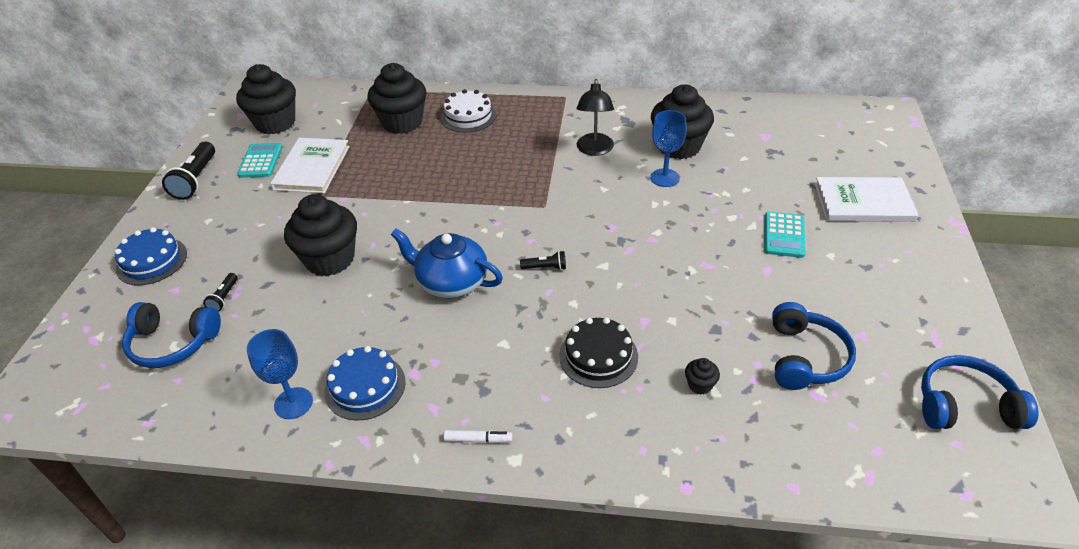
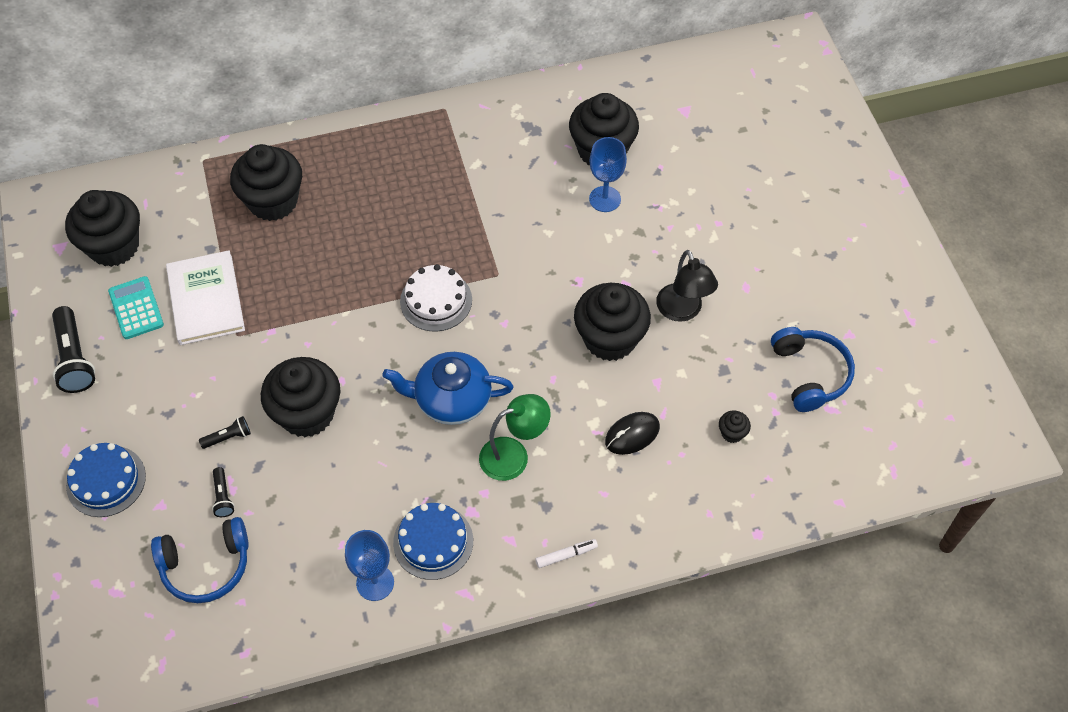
camera: 25 degrees left, 15 degrees up
white cake [441,89,496,133] -> white cake moved to [400,264,472,332]
black flashlight [520,251,566,270] -> black flashlight moved to [199,416,251,449]
black cake [559,317,638,388] -> black mouse [605,412,660,455]
black lamp [577,79,614,156] -> black lamp moved to [656,250,718,322]
turquoise calculator [764,212,806,258] -> none
white book [815,177,918,222] -> none
blue headphones [921,355,1039,429] -> none
none -> green lamp [479,394,551,481]
none -> black cupcake [574,283,651,361]

